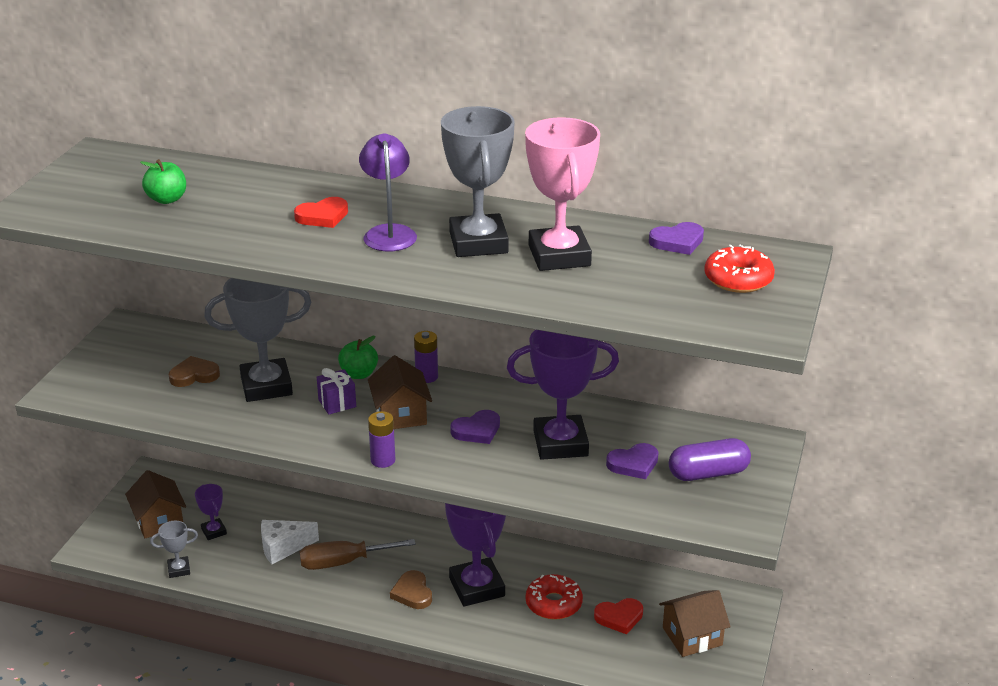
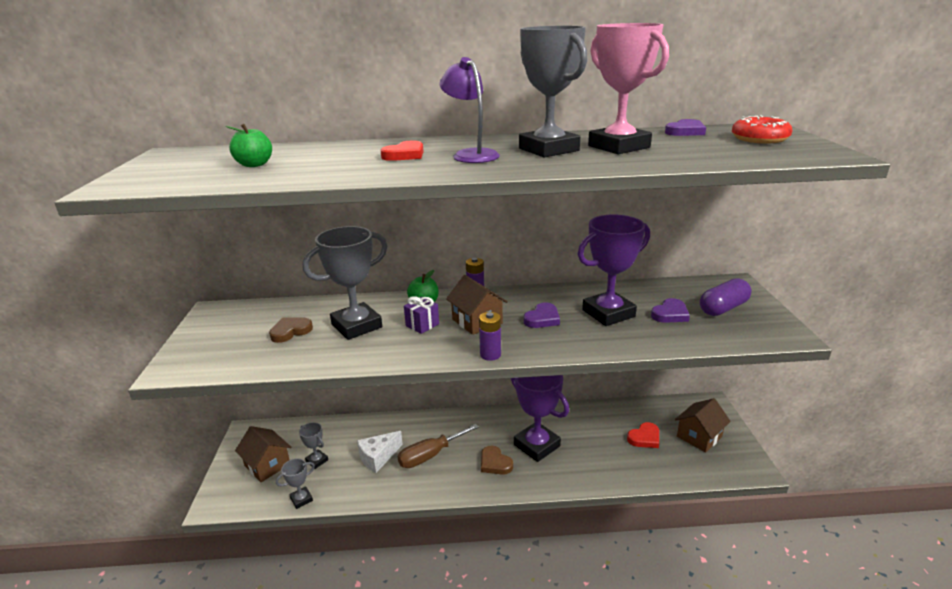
camera: 20 degrees left, 5 degrees down
purple trophy [195,484,227,540] -> grey trophy [299,422,328,469]
red donut [526,574,583,620] -> none

